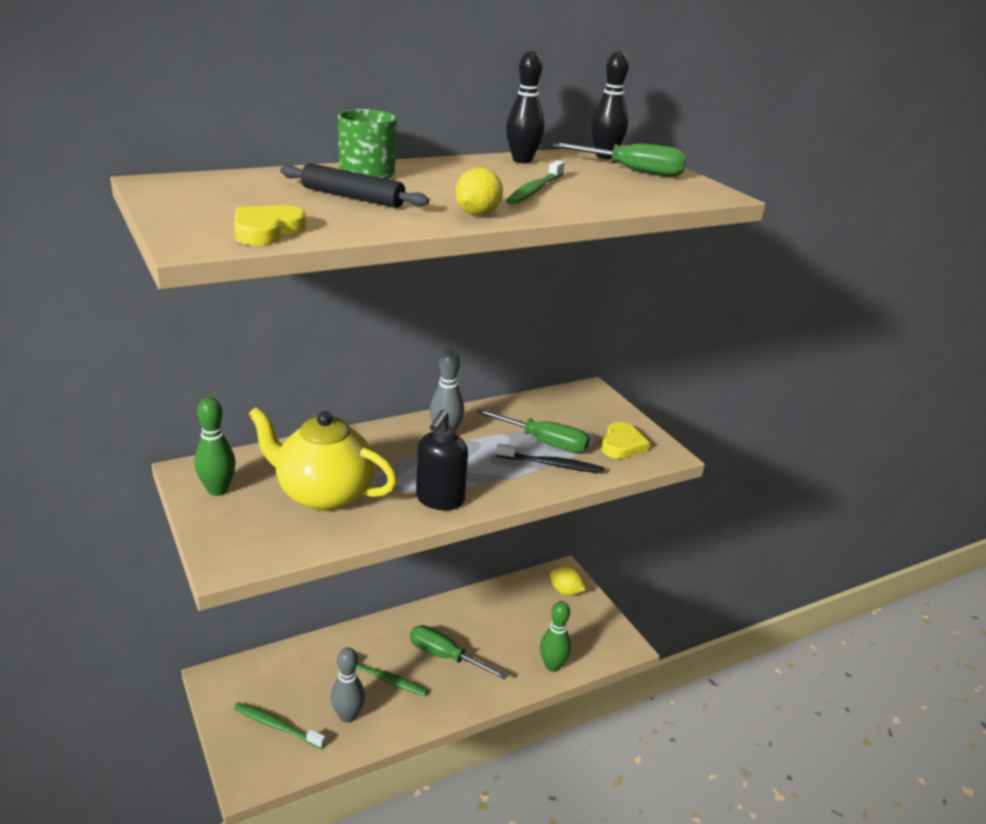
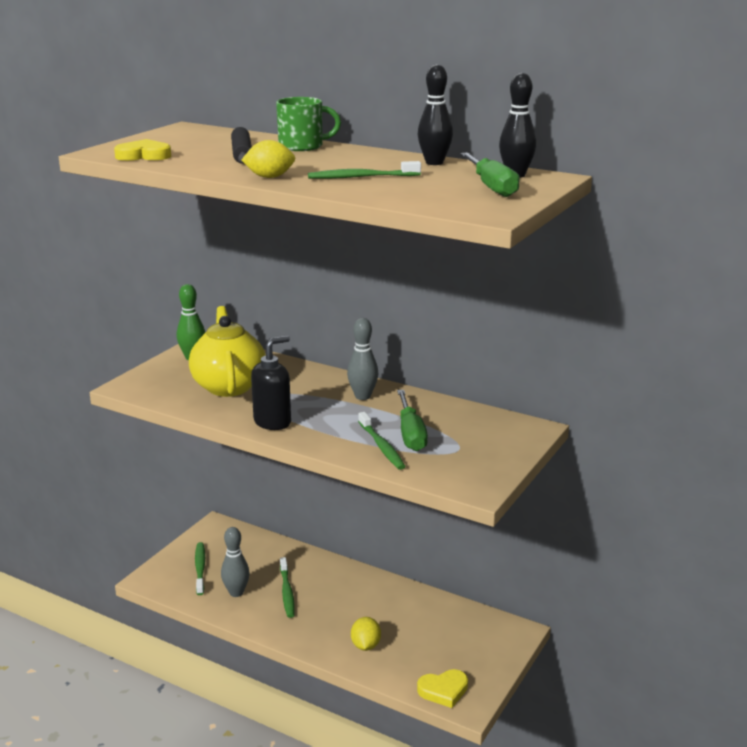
camera: 60 degrees right, 5 degrees down
green screwdriver [410,625,508,680] -> none
black soap dispenser [416,410,468,510] -> black soap dispenser turned 150 degrees clockwise [251,335,291,430]
black toothbrush [496,443,605,474] -> green toothbrush [358,412,406,470]
green bowling pin [540,601,571,672] -> none
yellow lemon [550,566,586,596] -> yellow lemon moved to [351,617,381,651]
yellow heart [602,422,650,459] -> yellow heart moved to [417,669,468,708]

